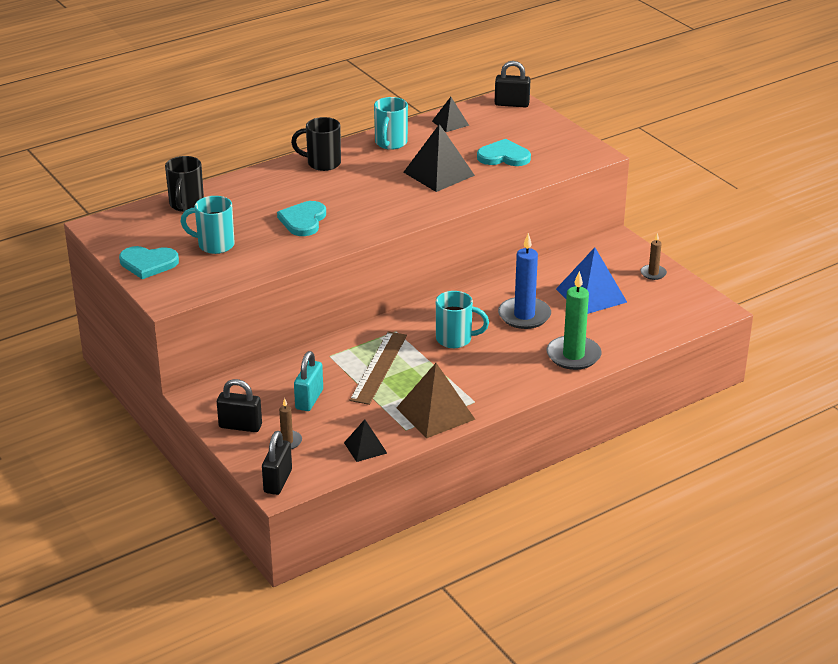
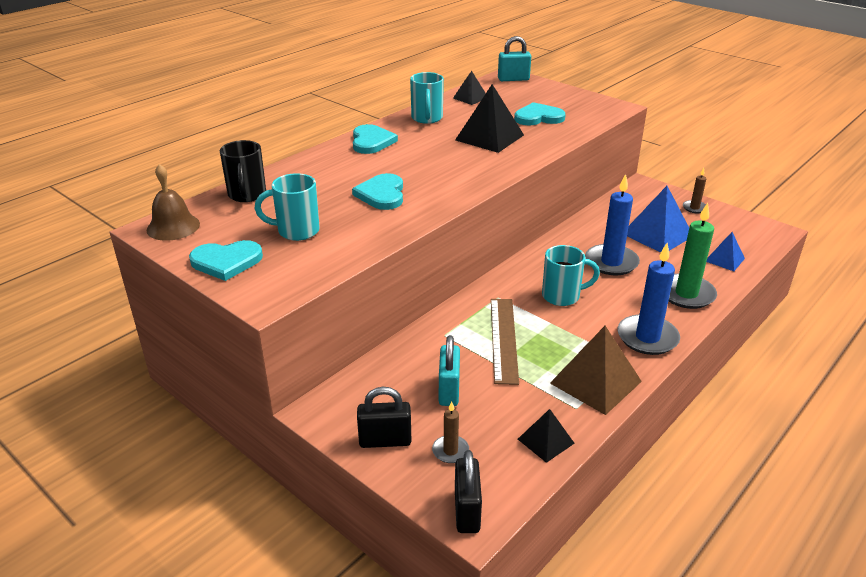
camera: 15 degrees left, 0 degrees up
black mug [291,117,341,171] -> turquoise heart [353,124,398,154]
black padlock [495,61,530,108] -> turquoise padlock [498,36,531,81]
none -> brown bell [147,164,200,241]
none -> blue candle [618,243,680,355]
none -> blue pyramid [706,232,745,271]

